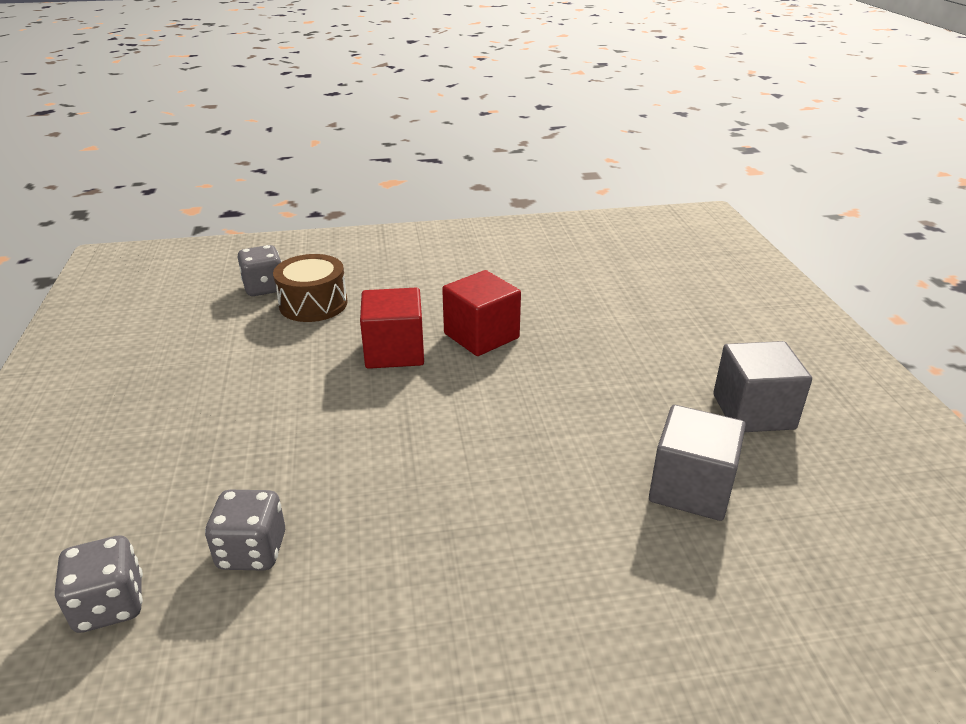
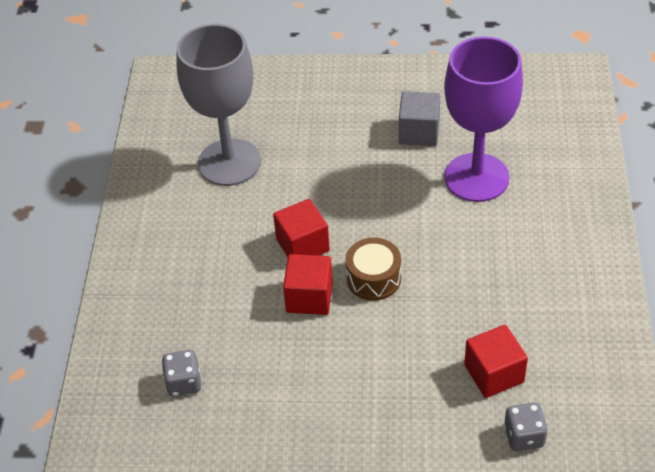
camera: 75 degrees left, 15 degrees up
grey dice [205,490,285,571] -> red cube [464,325,528,398]
brown drum [273,254,348,322] -> brown drum moved to [345,238,401,301]
grey cube [649,405,746,521] -> purple goblet [444,37,523,202]
none -> grey goblet [176,24,261,186]

